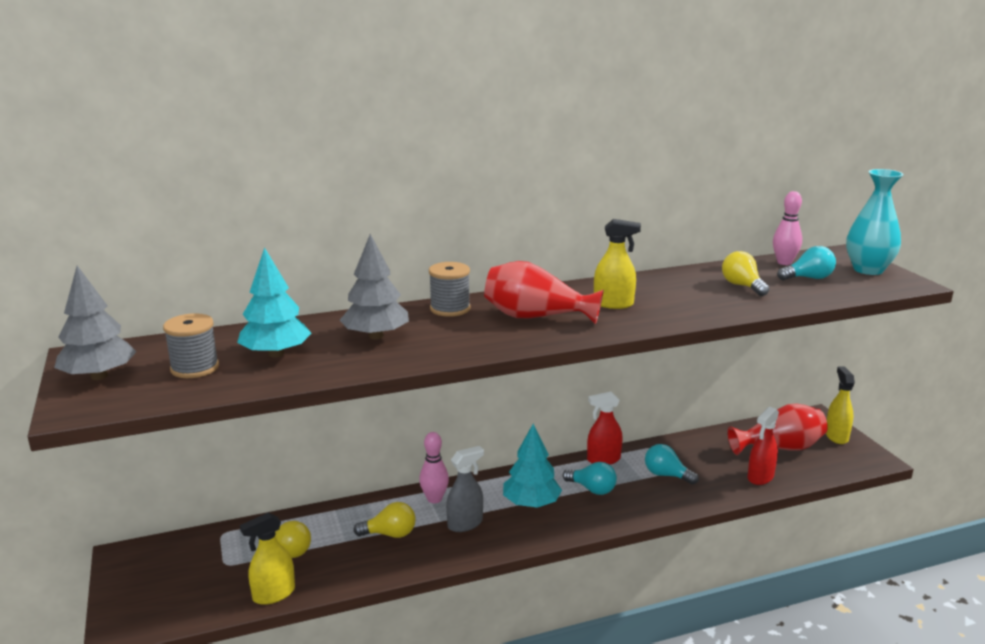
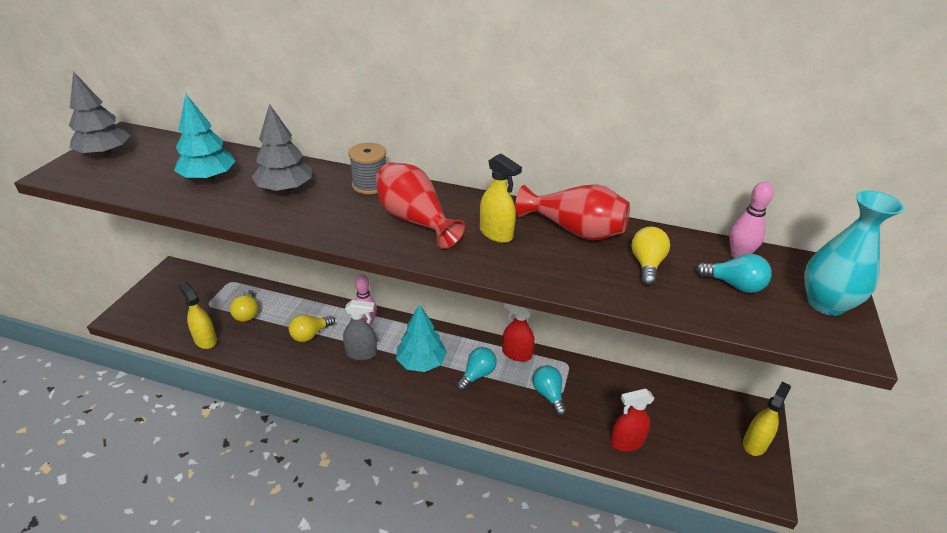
camera: 35 degrees right, 15 degrees up
grey spool [163,313,219,378] -> none
yellow spray bottle [240,512,295,605] -> yellow spray bottle turned 45 degrees clockwise [178,281,217,349]
yellow light bulb [353,502,416,538] -> yellow light bulb turned 105 degrees clockwise [289,314,335,342]
turquoise light bulb [563,462,617,495] -> turquoise light bulb turned 120 degrees counterclockwise [456,347,497,391]
red vase [727,403,828,455] -> red vase moved to [515,184,630,240]

